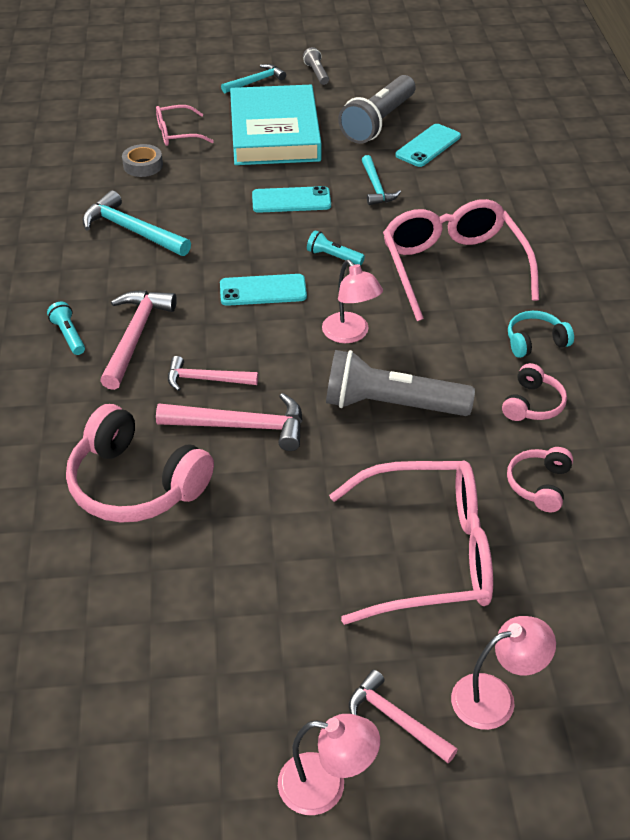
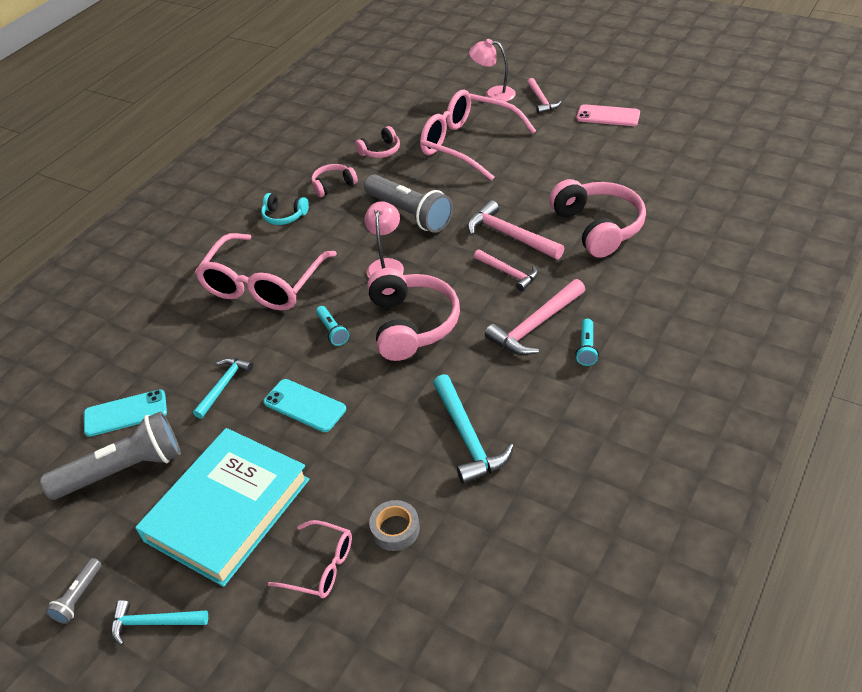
camera: 140 degrees left, 0 degrees up
turquoise phone [220,274,307,306] -> pink headphones [367,268,460,361]
pink lamp [278,714,380,815] -> none
none -> pink phone [576,104,640,126]

